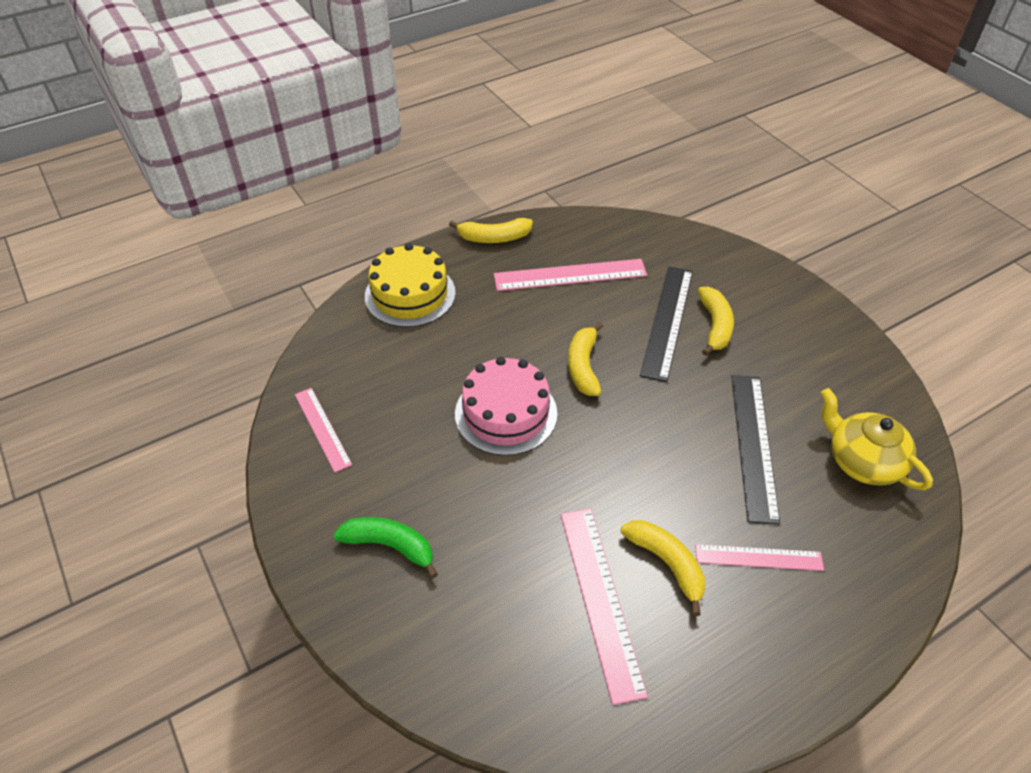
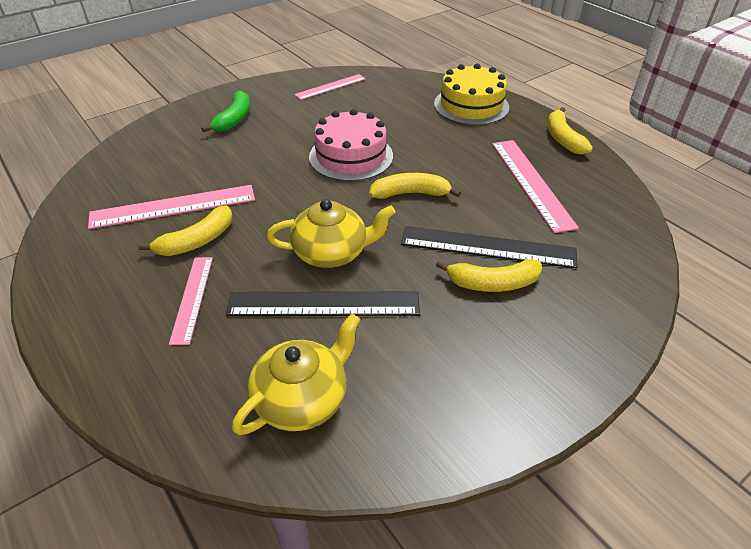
camera: 85 degrees right, 5 degrees down
none -> yellow teapot [267,199,396,268]

